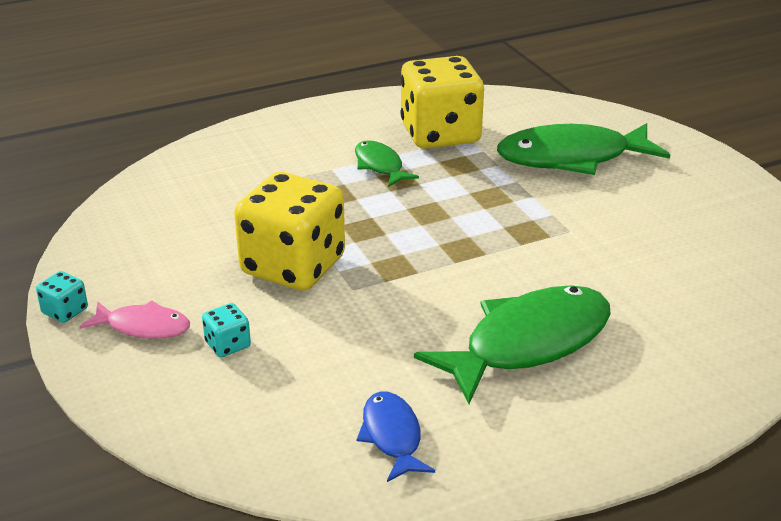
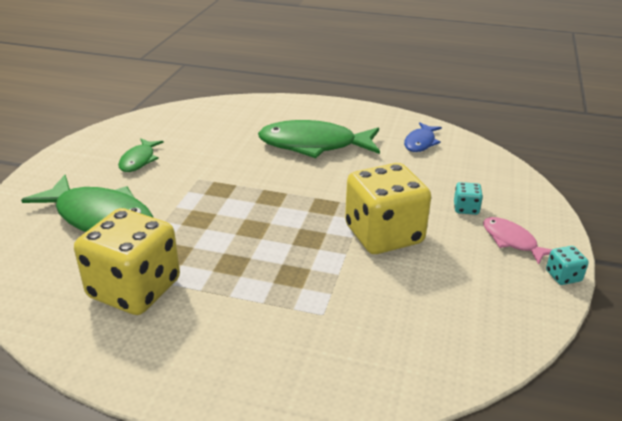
camera: 140 degrees left, 0 degrees up
green fish [355,140,419,187] -> green fish moved to [118,138,164,172]

